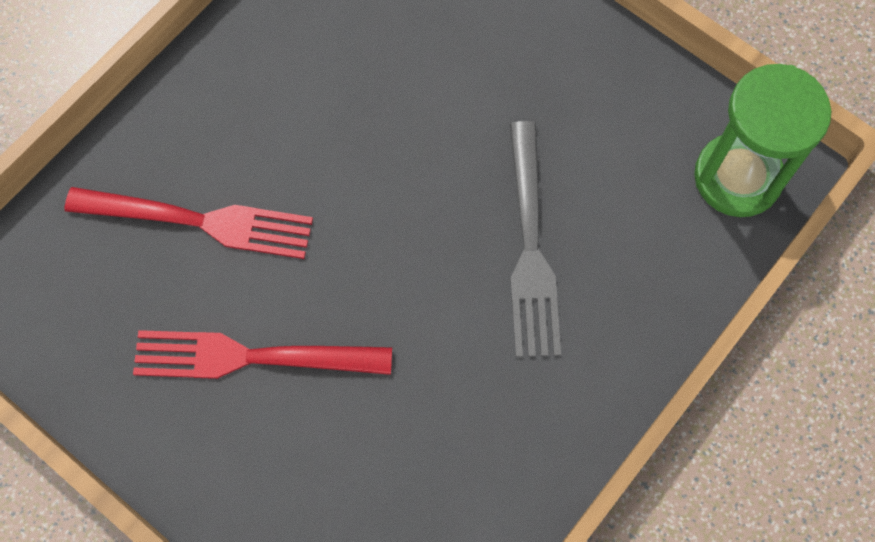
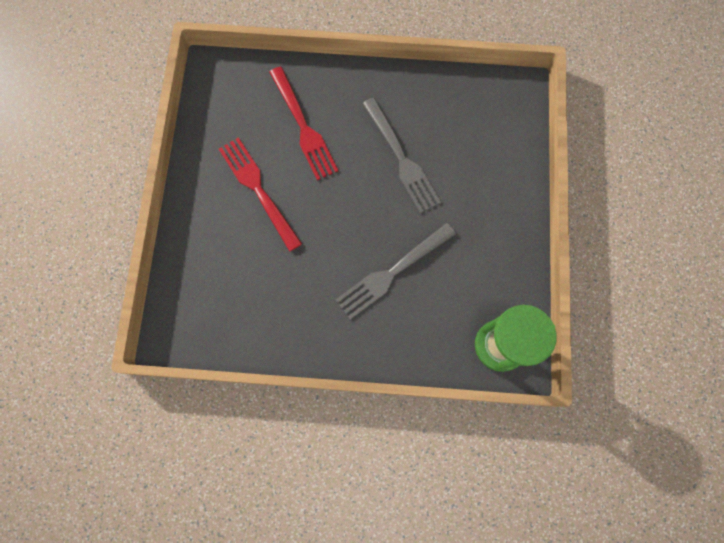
camera: 55 degrees right, 5 degrees up
none -> grey fork [362,98,441,213]

